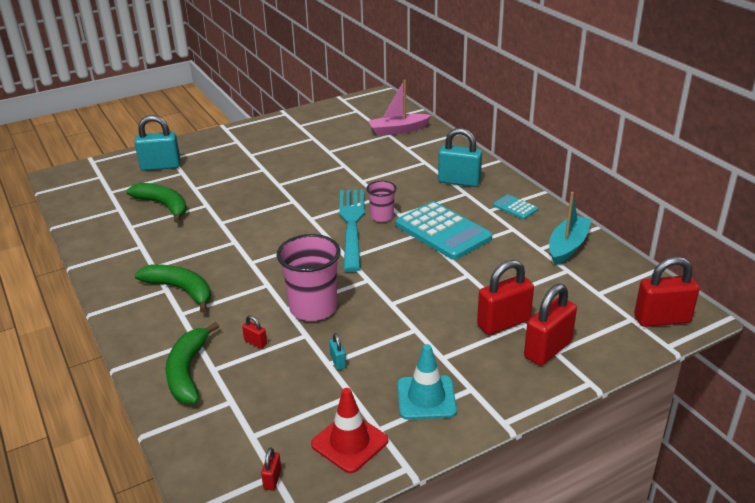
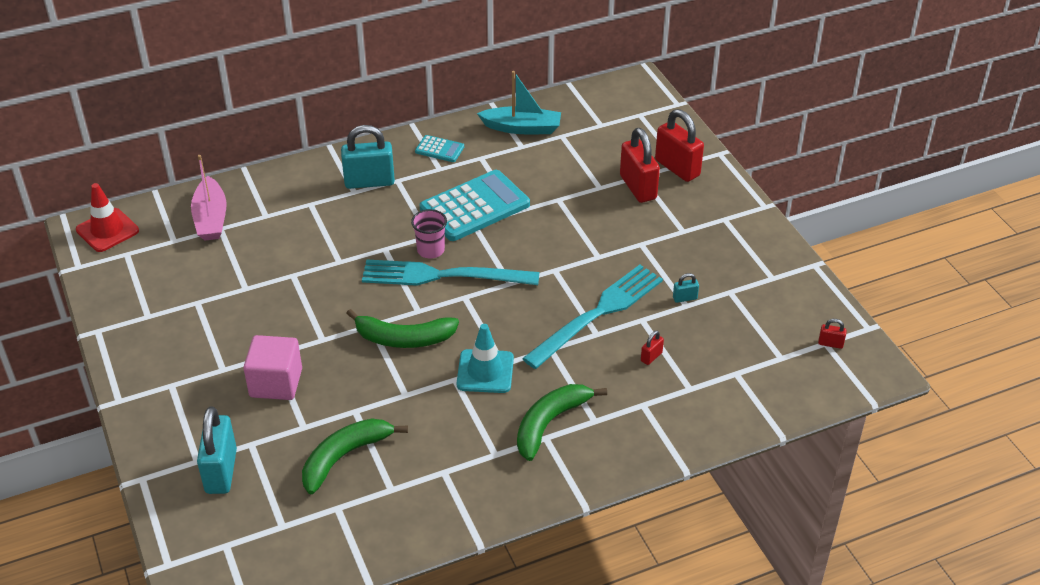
camera: 85 degrees left, 10 degrees up
green banana [166,322,219,404] -> green banana moved to [346,309,459,348]
pink cup [276,234,341,321] -> turquoise fork [522,265,663,369]
red traffic cone [311,388,388,473] -> red traffic cone moved to [76,183,139,252]
turquoise traffic cone [397,344,457,420] -> turquoise traffic cone moved to [457,324,514,393]
turquoise padlock [438,128,482,187] -> turquoise padlock turned 60 degrees clockwise [341,125,395,189]
turquoise calculator [493,194,538,219] -> turquoise calculator turned 120 degrees counterclockwise [415,135,464,162]
turquoise boat [549,192,592,265] -> turquoise boat turned 150 degrees clockwise [477,71,561,134]
red padlock [634,257,700,327] -> none
none -> pink cube [243,335,302,400]

